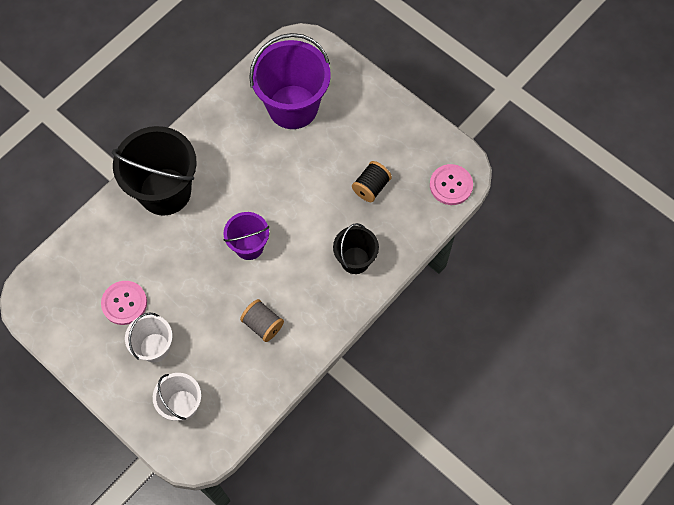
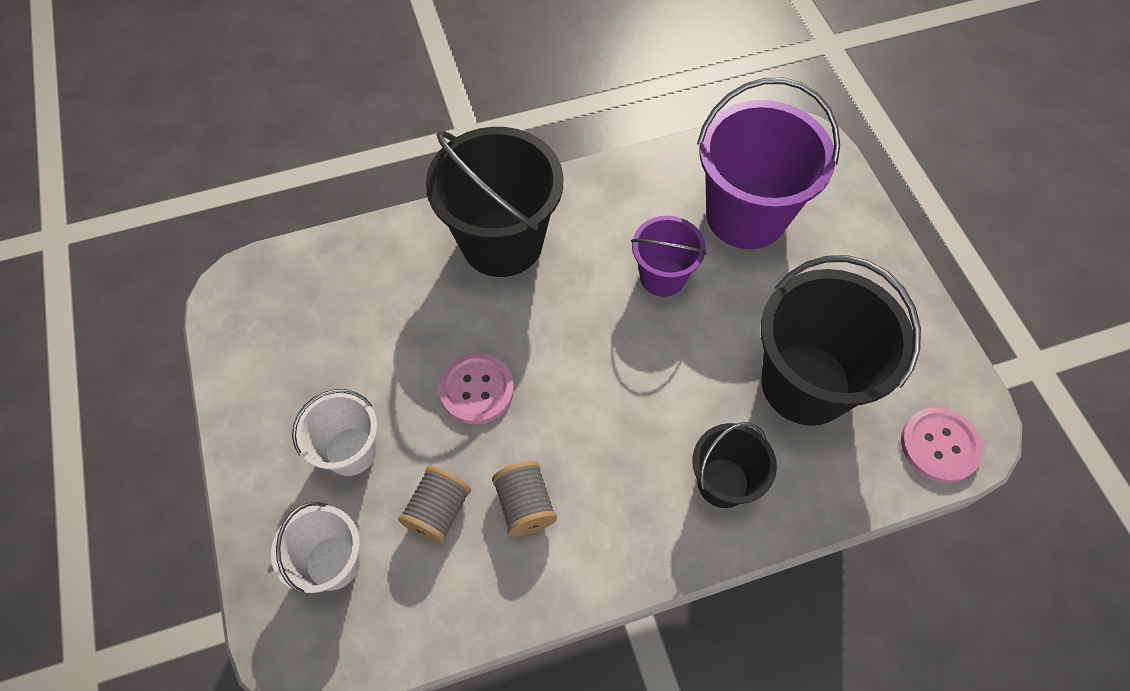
camera: 30 degrees right, 5 degrees down
pink button [101,281,147,325] -> pink button moved to [439,353,514,424]
purple bucket [224,212,269,260] -> purple bucket moved to [631,216,707,297]
black spool [352,161,392,202] -> black bucket [761,255,921,426]
none -> grey spool [398,466,471,543]

